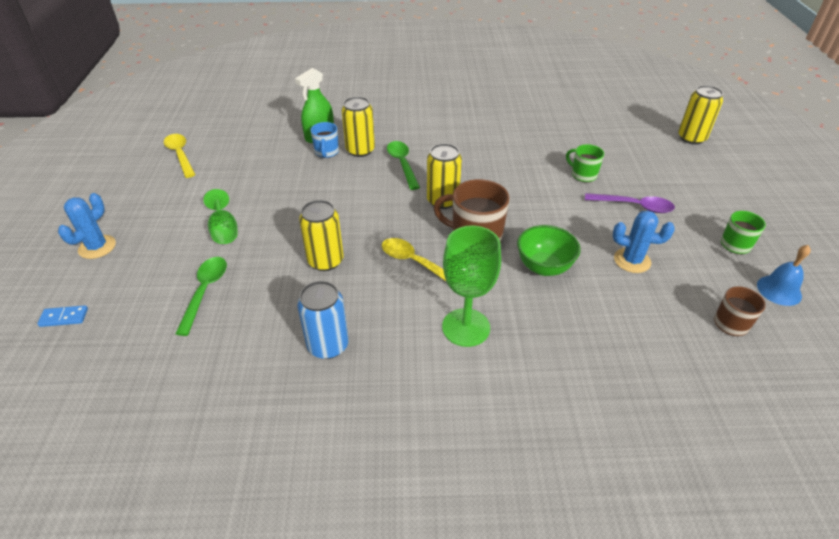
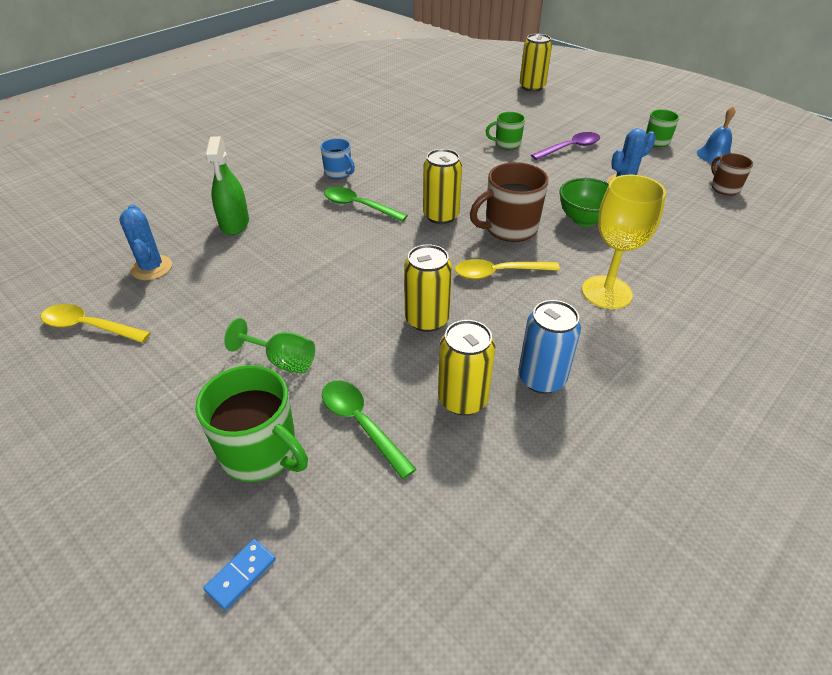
camera: 45 degrees left, 0 degrees up
blue cactus [58,193,116,259] -> blue cactus moved to [119,204,172,280]
blue mug [311,122,339,158] -> blue mug moved to [320,138,355,179]
yellow can [342,97,375,157] -> yellow can moved to [438,320,495,415]
green goblet [442,225,501,347] -> yellow goblet [582,175,666,309]
none -> green mug [195,365,308,482]

